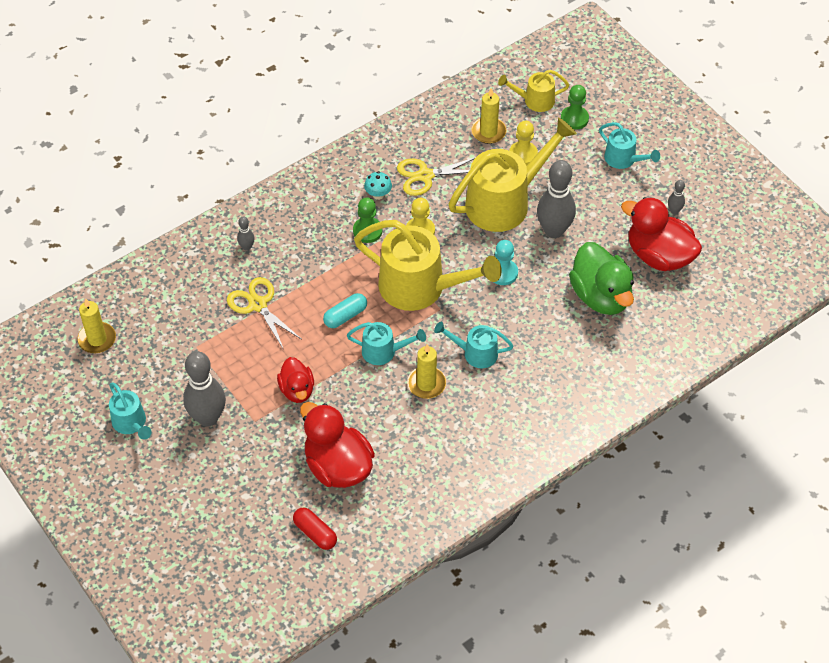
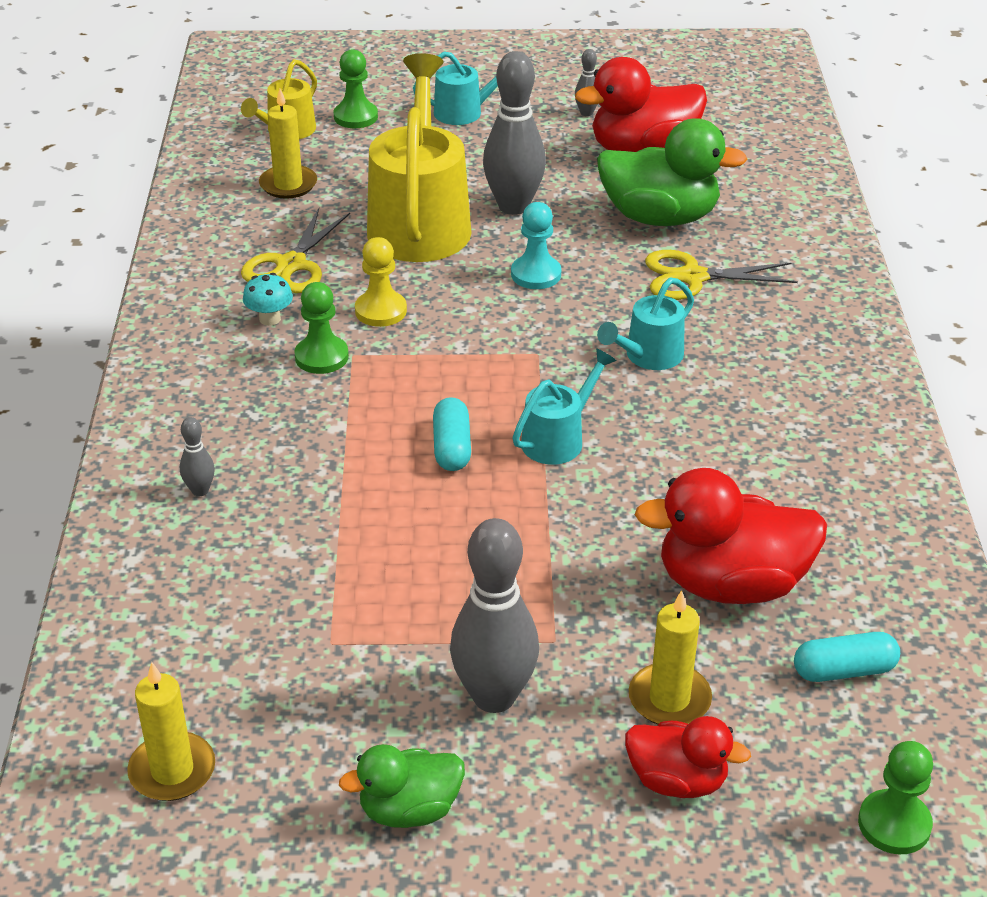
camera: 55 degrees left, 15 degrees down
turquoise watering can [109,383,151,439] -> green duck [339,744,465,828]
yellow scissors [227,277,301,350] -> yellow scissors moved to [645,250,798,300]
red duck [277,357,314,403] -> red duck moved to [625,716,751,798]
red capsule [293,507,337,550] -> turquoise capsule [794,632,900,682]
yellow watering can [354,220,502,311] -> none
yellow candle [407,344,446,399] -> yellow candle moved to [629,590,712,724]
yellow pawn [509,121,538,166] -> none
none -> green pawn [858,741,933,854]

